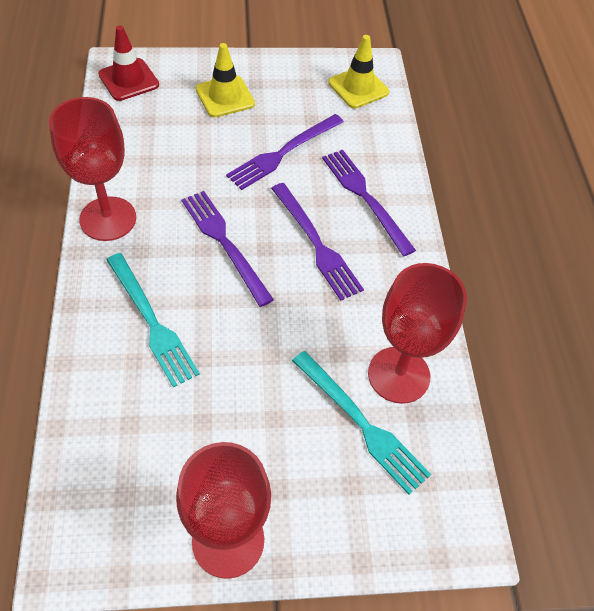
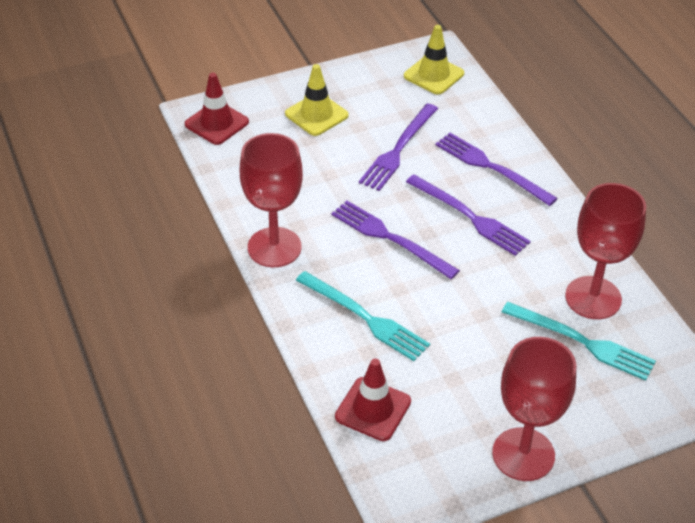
camera: 15 degrees left, 10 degrees down
none -> red traffic cone [335,358,411,441]

